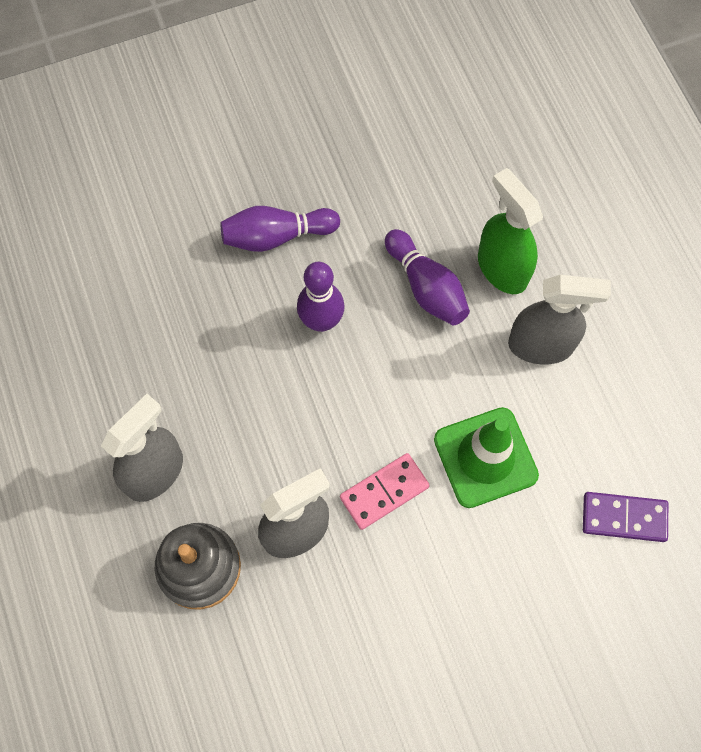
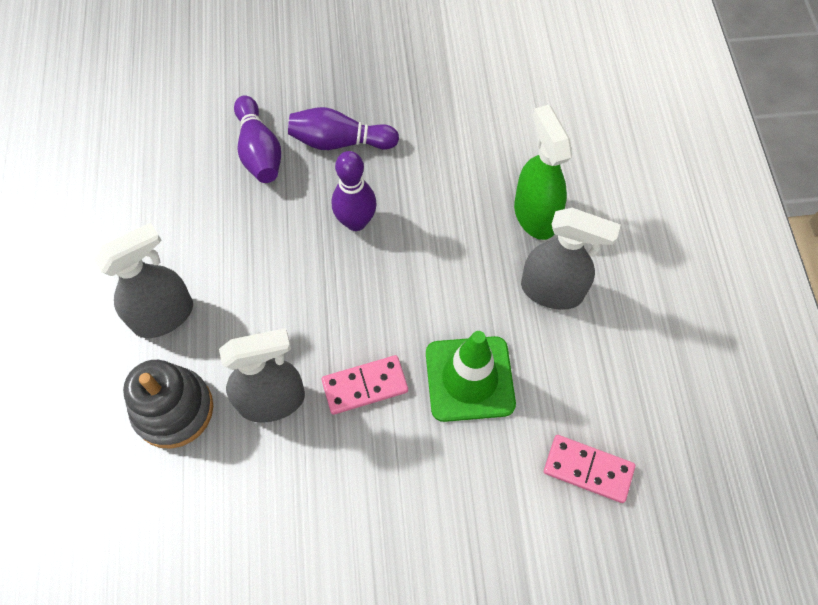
camera: 15 degrees right, 5 degrees down
purple bowling pin [385,229,470,325] -> purple bowling pin moved to [234,96,281,183]
purple domino [583,492,668,542] -> pink domino [544,435,635,503]

